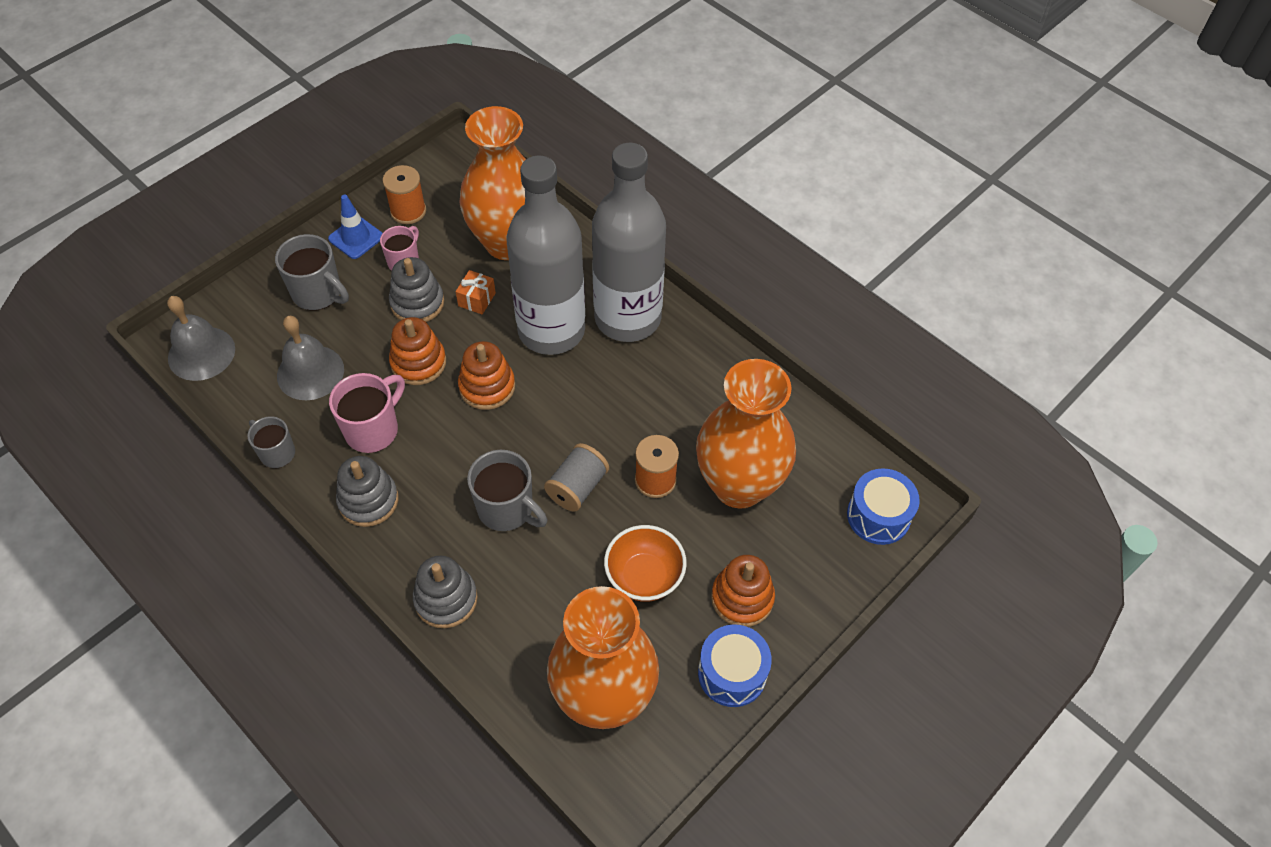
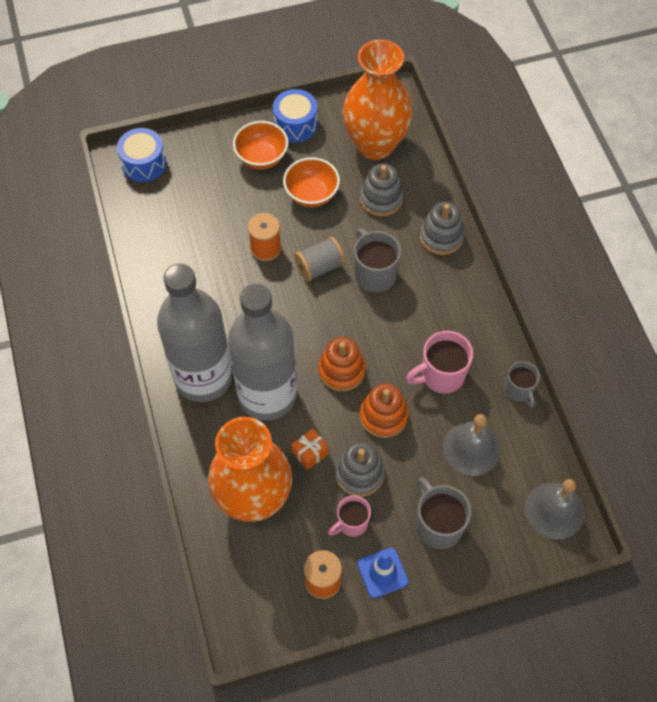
camera: 150 degrees left, 5 degrees up
grey stacking toy [336,456,398,527] -> grey stacking toy moved to [360,163,403,217]
orange vase [696,359,796,509] -> none
orange stacking toy [711,555,775,627] -> orange bowl [233,121,288,170]

